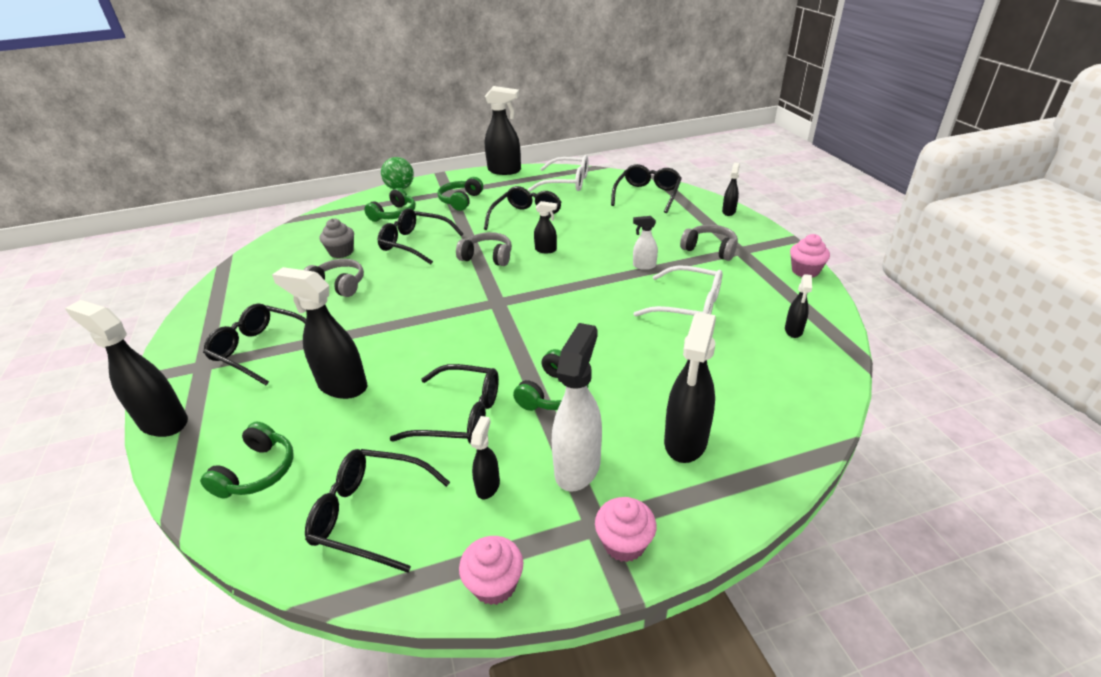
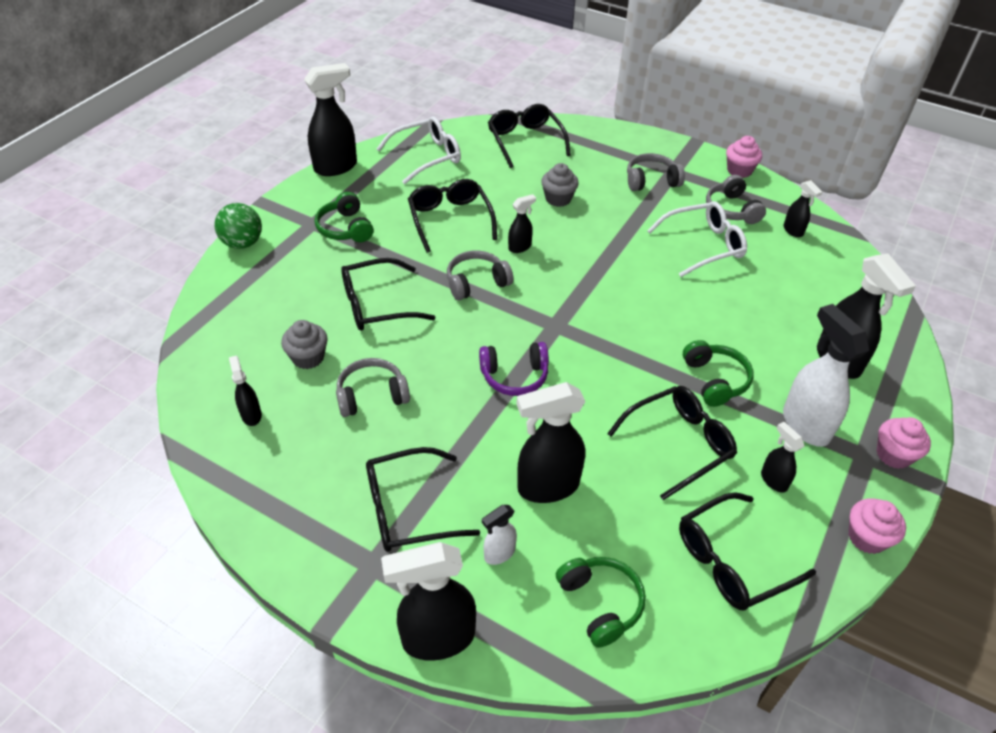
camera: 45 degrees left, 10 degrees up
green headphones [364,188,416,222] -> none
white spray bottle [633,216,658,270] -> white spray bottle moved to [482,505,517,565]
black spray bottle [722,163,740,216] -> black spray bottle moved to [229,356,262,426]
none -> purple headphones [479,342,549,396]
none -> grey cupcake [541,163,579,207]
none -> grey headphones [706,175,766,224]

